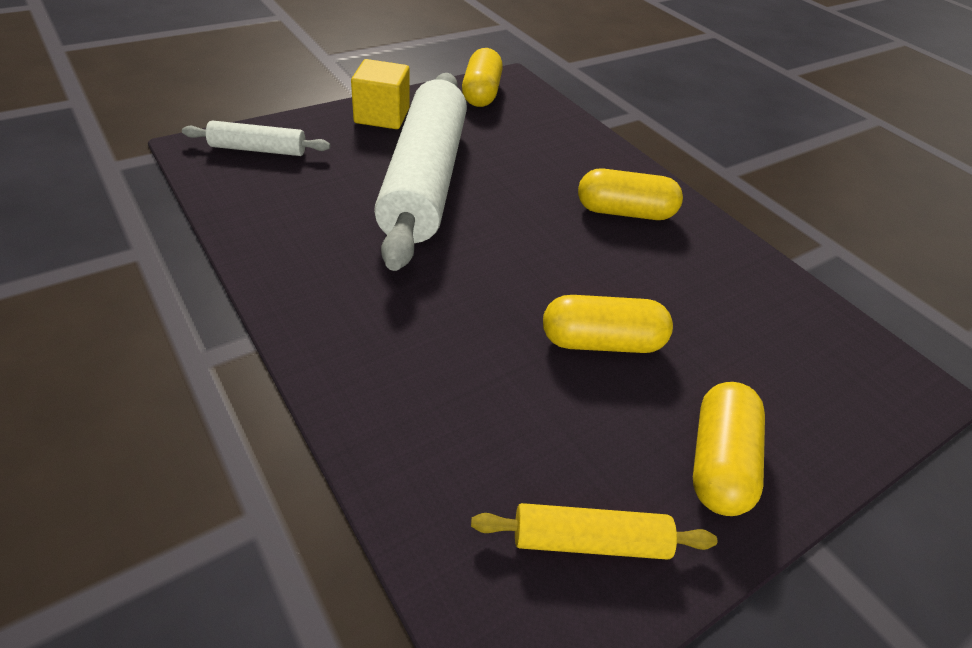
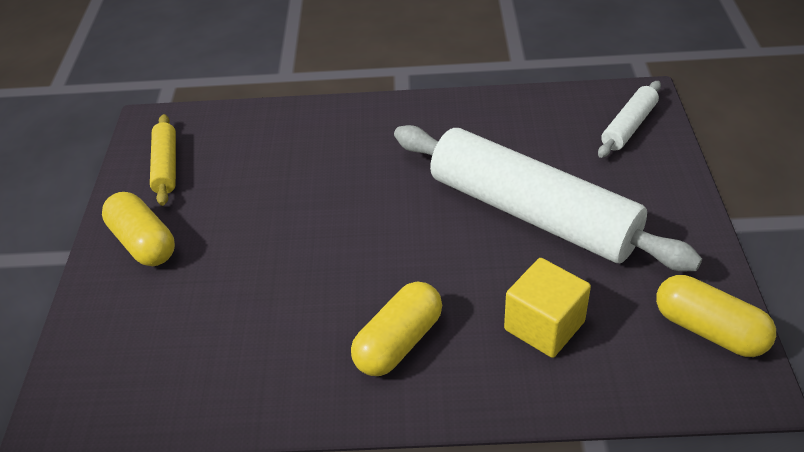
camera: 130 degrees right, 0 degrees up
yellow cube [351,59,410,129] -> yellow cube moved to [504,258,591,358]
yellow rolling pin [471,503,717,560] -> yellow rolling pin turned 45 degrees counterclockwise [150,114,176,206]
yellow capsule [543,295,673,353] -> none

